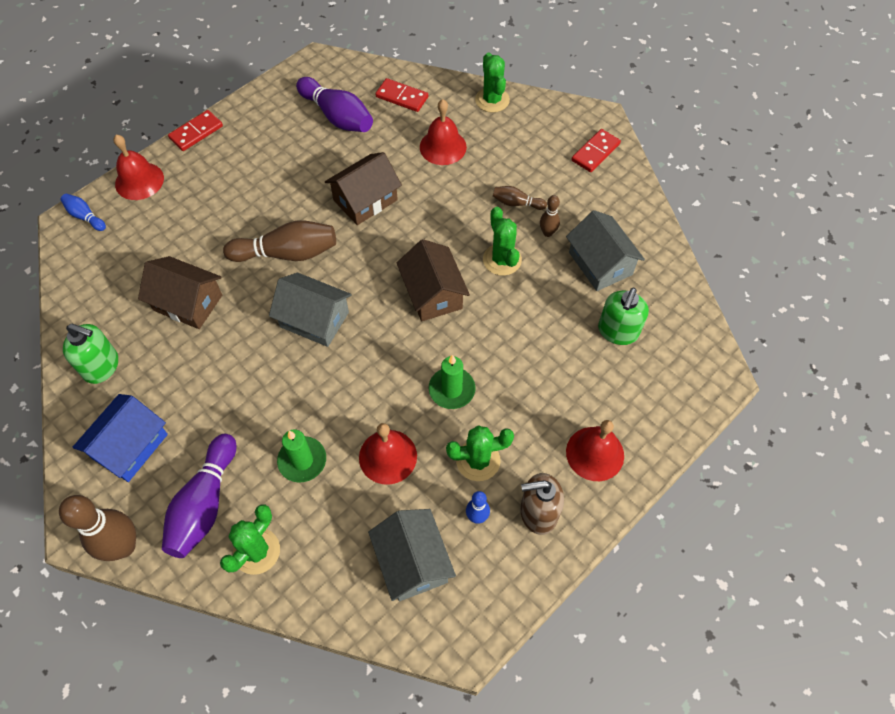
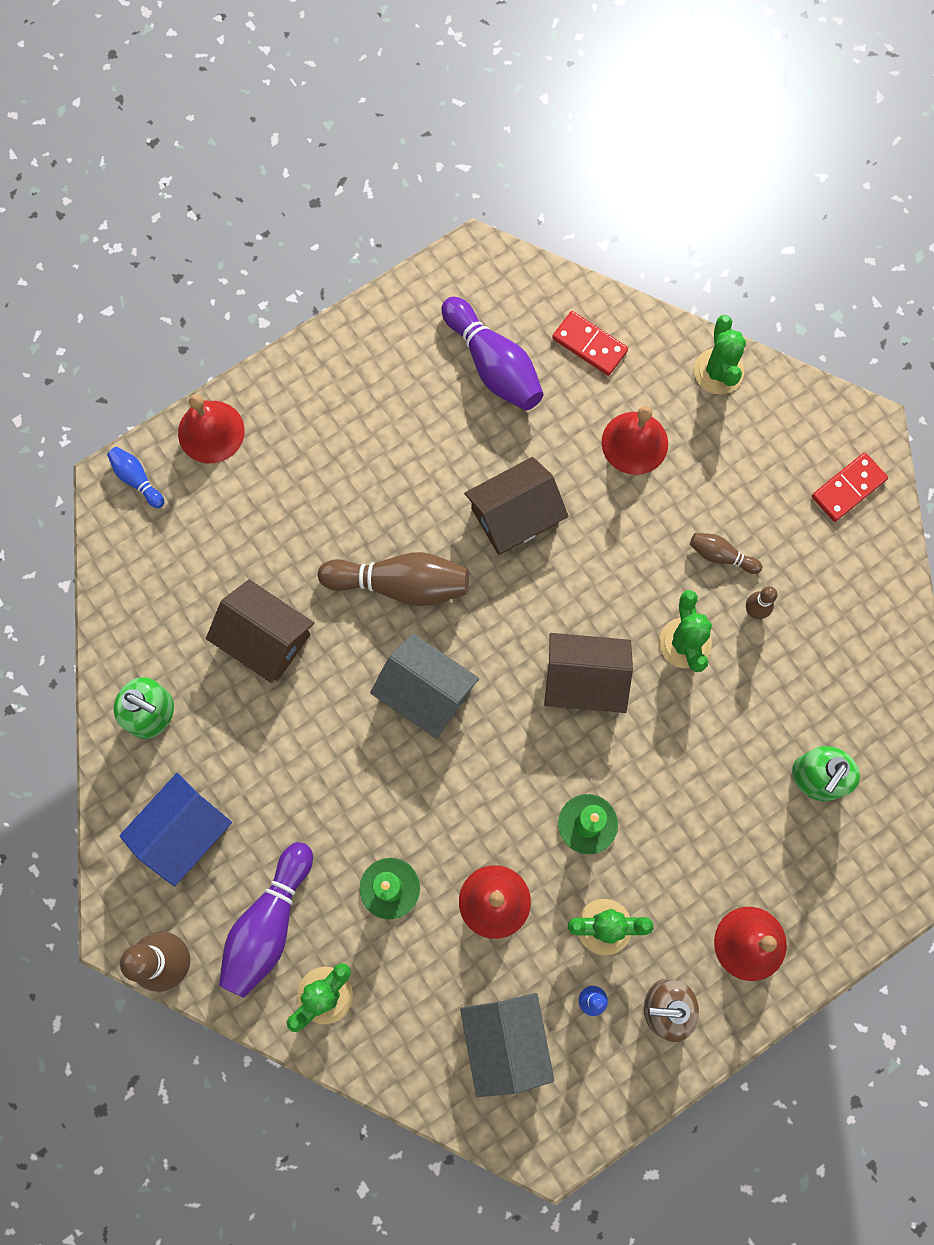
camera: 10 degrees right, 15 degrees up
red domino [168,110,223,151] -> none
brown house [397,239,470,321] -> brown house turned 75 degrees counterclockwise [544,633,633,713]
grey house [566,210,645,291] -> none

